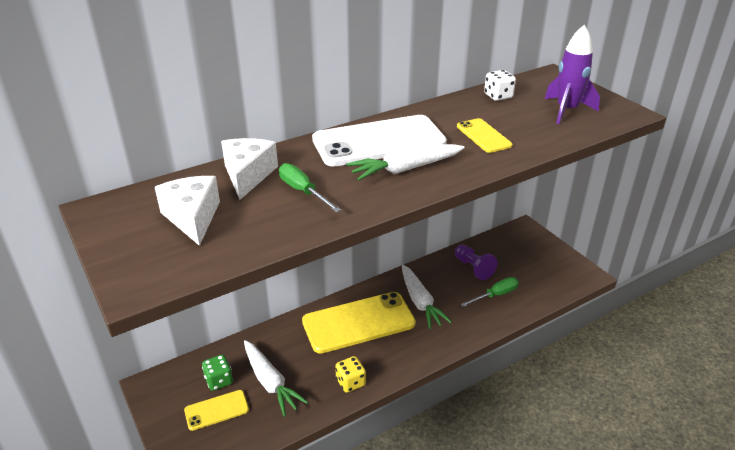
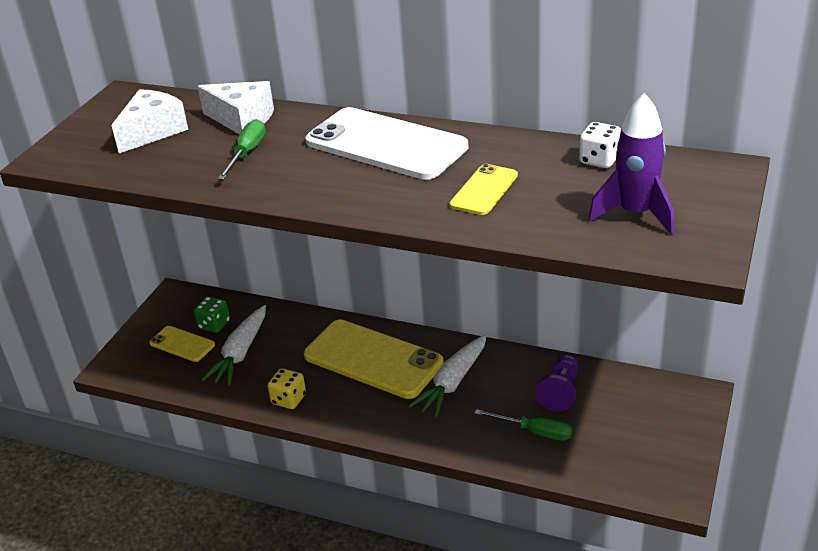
camera: 55 degrees right, 0 degrees up
white cheese [221,138,278,200] -> white cheese turned 60 degrees clockwise [197,81,274,134]
white carrot [347,144,465,181] -> none

